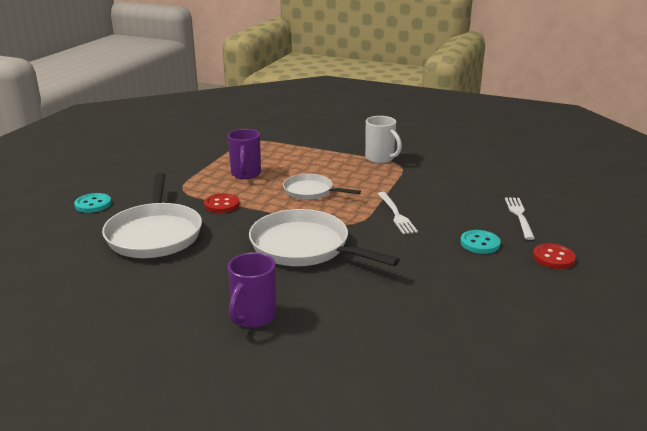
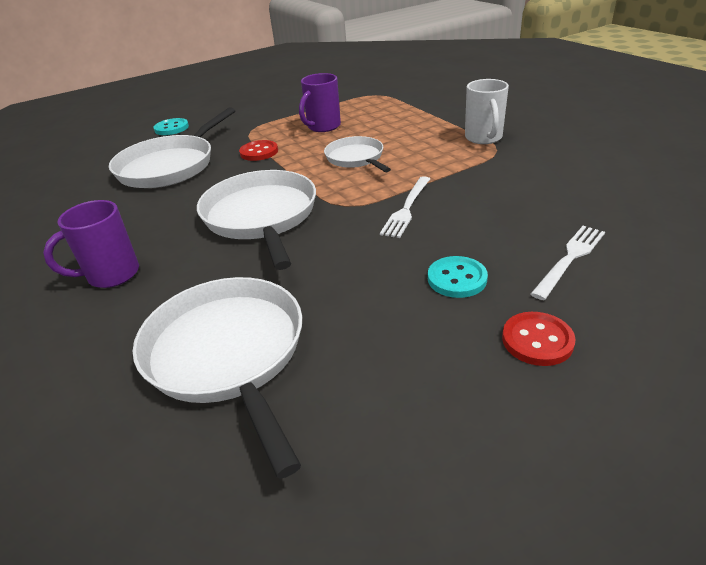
camera: 40 degrees right, 10 degrees up
none -> white pan [133,277,302,479]

